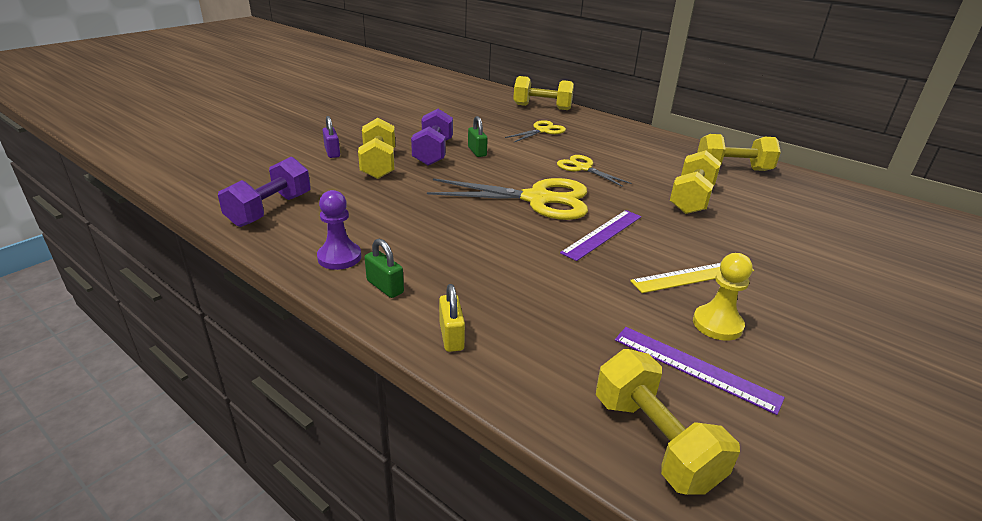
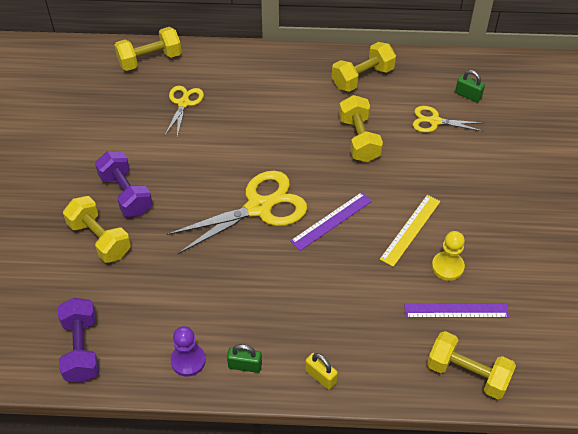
camera: 35 degrees left, 20 degrees up
purple padlock [323,116,340,158] -> none
green padlock [468,116,488,157] -> green padlock moved to [455,70,485,102]
yellow scissors [557,155,632,187] -> yellow scissors moved to [413,106,483,133]
purple ruler [560,210,641,261] -> purple ruler turned 45 degrees clockwise [290,192,372,251]

